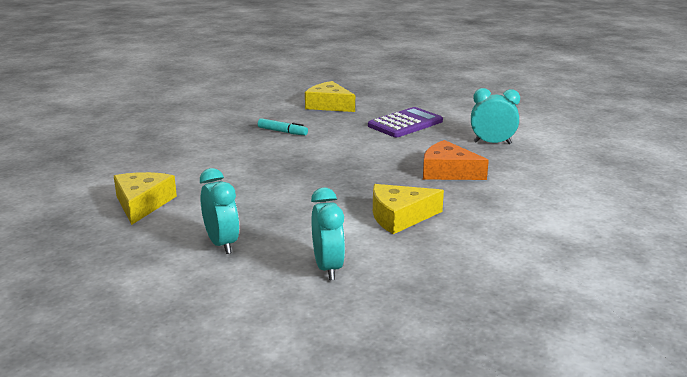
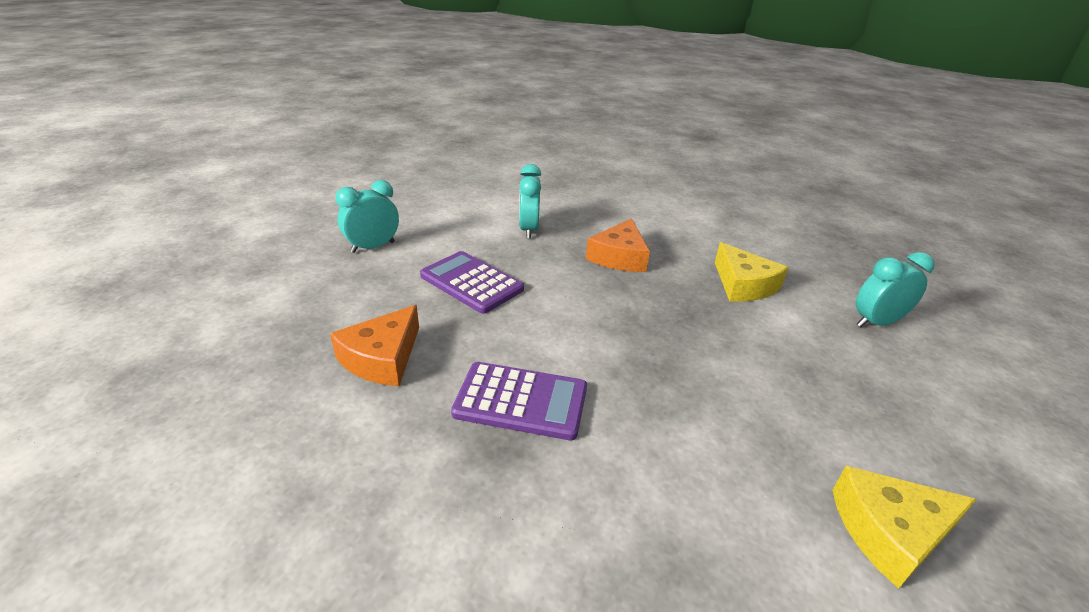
camera: 100 degrees left, 10 degrees up
turquoise clock [200,168,239,254] -> turquoise clock moved to [336,180,399,253]
turquoise marker [258,118,308,135] -> purple calculator [451,362,587,440]
yellow cheese [305,81,355,112] -> orange cheese [330,305,419,386]

